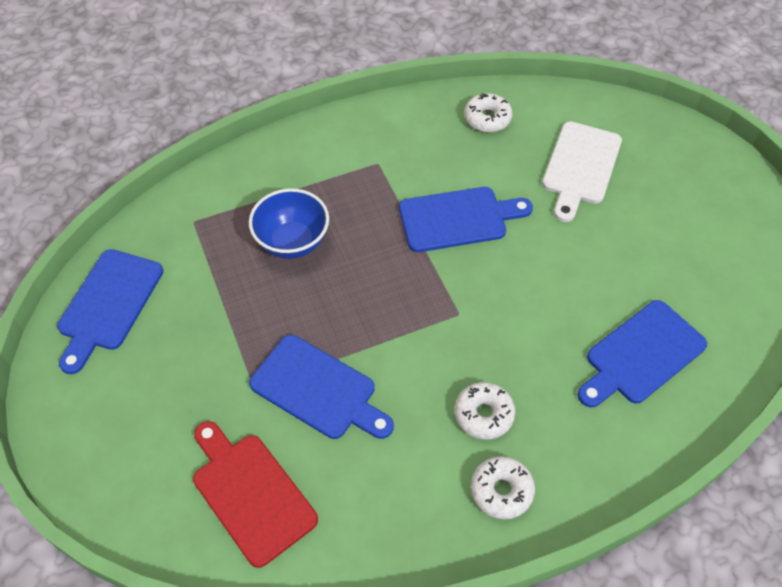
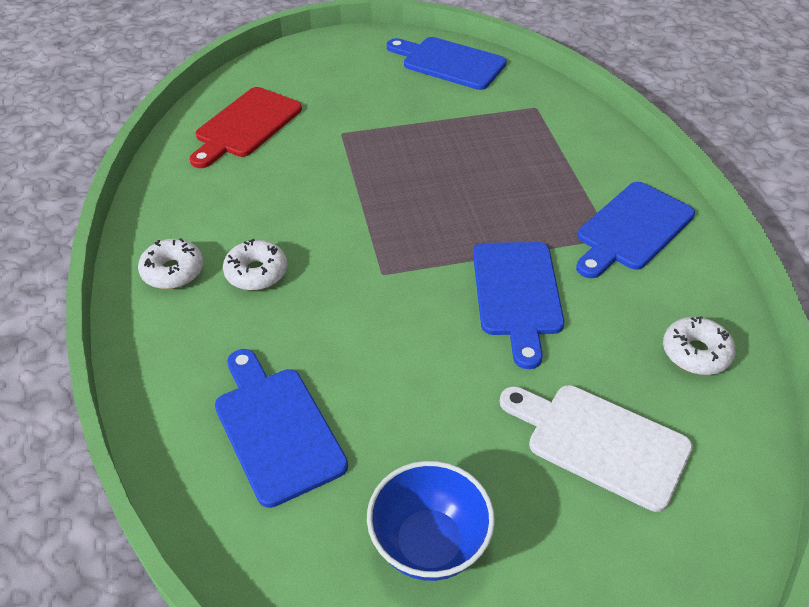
camera: 100 degrees right, 10 degrees down
red cutting board [193,421,318,568] -> red cutting board turned 150 degrees clockwise [190,87,302,168]
blue bowl [249,188,329,259] -> blue bowl moved to [367,461,495,581]
blue cutting board [249,335,394,439] -> blue cutting board moved to [576,182,695,278]

